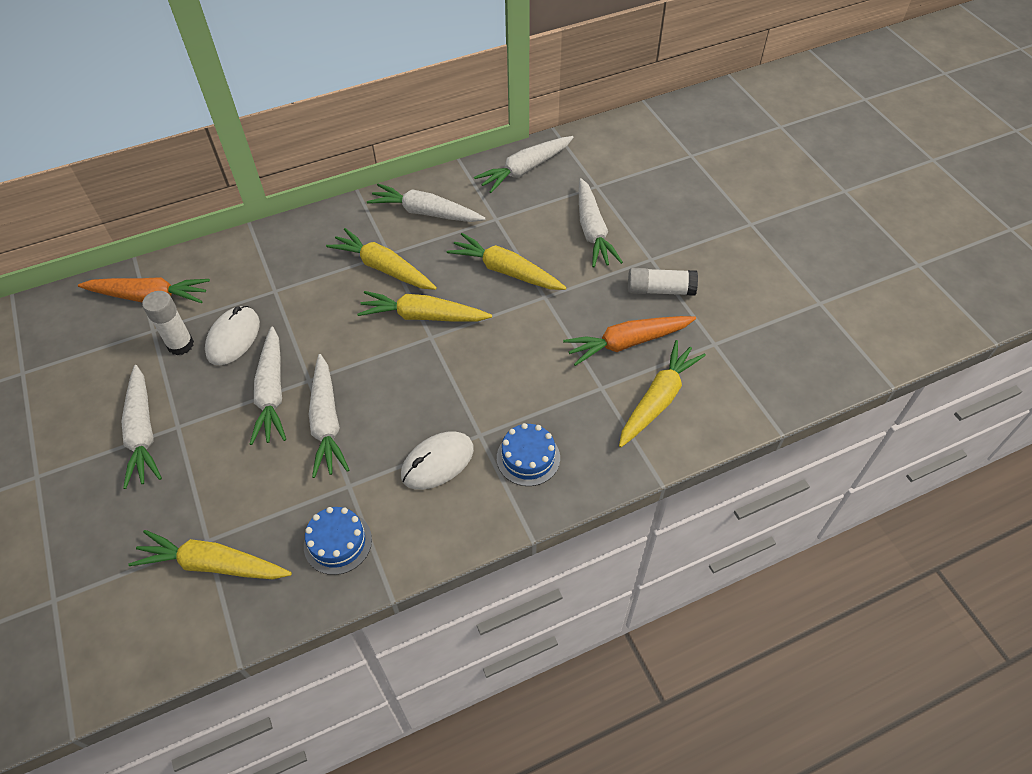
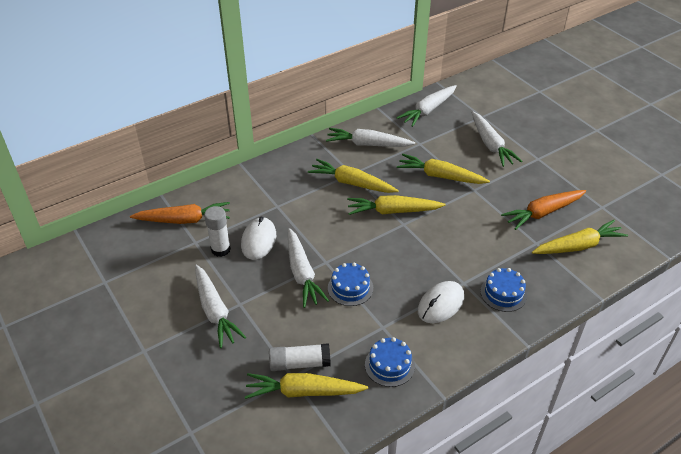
camera: 10 degrees left, 10 degrees down
white carrot [309,354,349,478] -> blue cake [328,263,373,306]
yellow carrot [619,340,706,447] -> yellow carrot turned 45 degrees clockwise [532,220,628,254]
white glue stick [628,268,698,296] -> white glue stick moved to [269,343,331,371]

